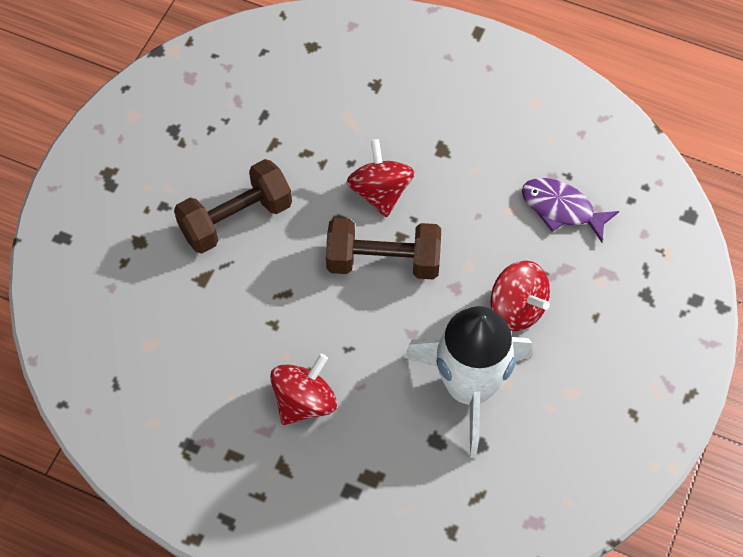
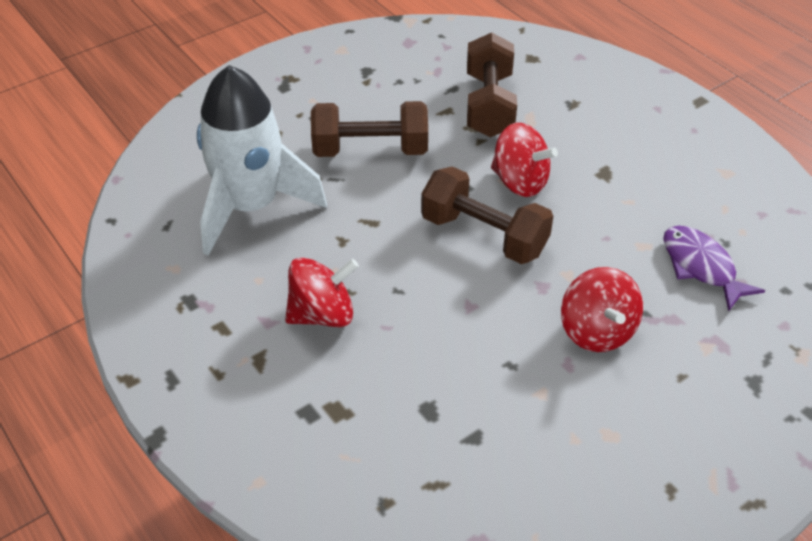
camera: 30 degrees right, 15 degrees down
red spinning top [346,139,415,218] -> red spinning top turned 105 degrees clockwise [491,123,558,197]
white rocket [404,306,532,458] -> white rocket moved to [197,65,327,256]
none -> brown dumbbell [467,32,517,137]

